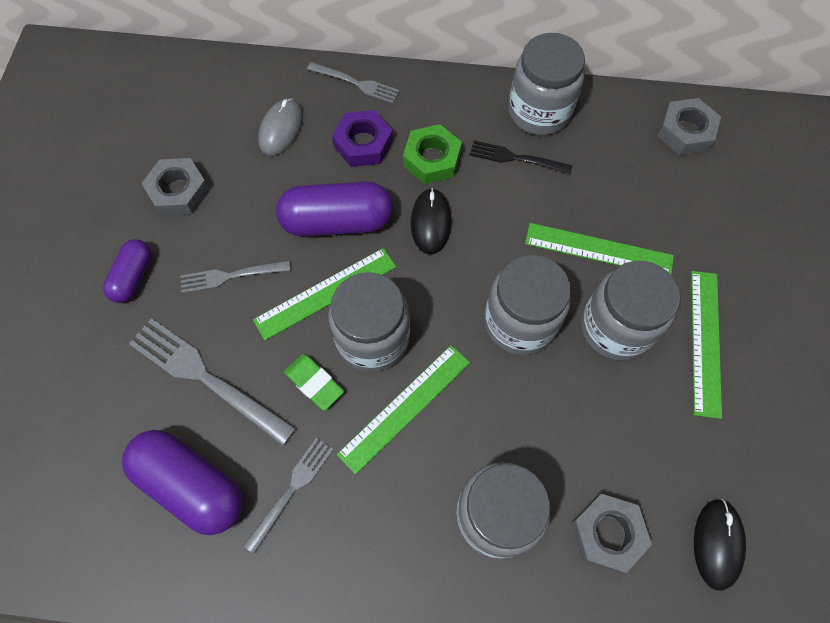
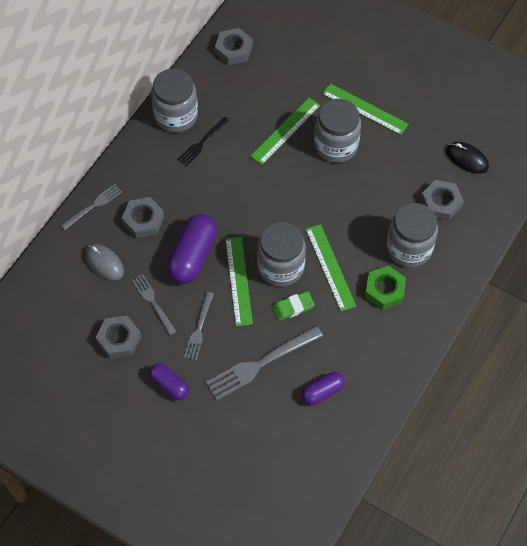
camera: 65 degrees left, 5 degrees down
purple capsule [122,430,243,535] -> purple capsule [302,372,345,405], size x0.58
grey fork [244,438,334,554] -> grey fork moved to [132,274,176,335]
purple nut [332,110,393,167] -> grey nut [122,197,164,238]
green nut [403,124,462,184] -> green nut moved to [365,266,406,310]
black mouse [411,188,452,254] -> none
grey jar [484,255,571,355] -> none

